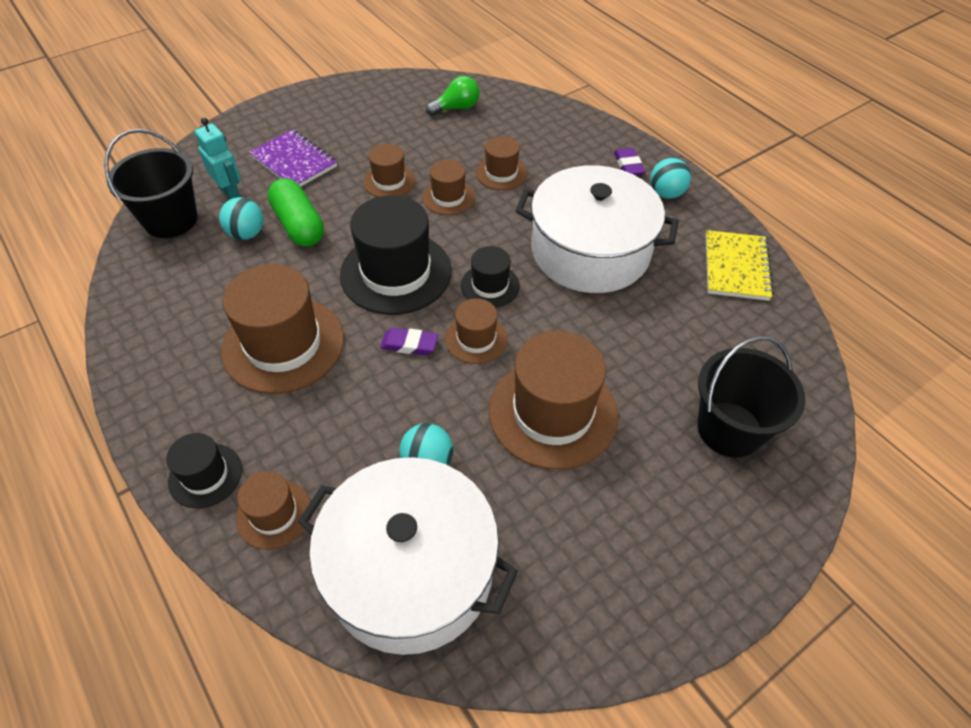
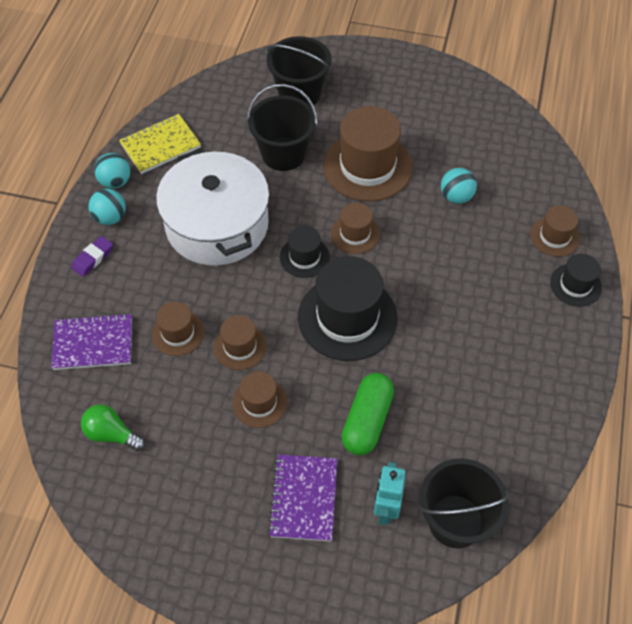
camera: 130 degrees left, 5 degrees up
turquoise ball [219,197,263,240] -> turquoise ball moved to [94,153,130,189]
brown hat [221,264,344,394] -> none
white pot [298,457,518,655] -> none
purple eraser [380,328,438,355] -> none
none -> purple notebook [51,313,132,370]
none -> black bucket [247,84,317,171]

